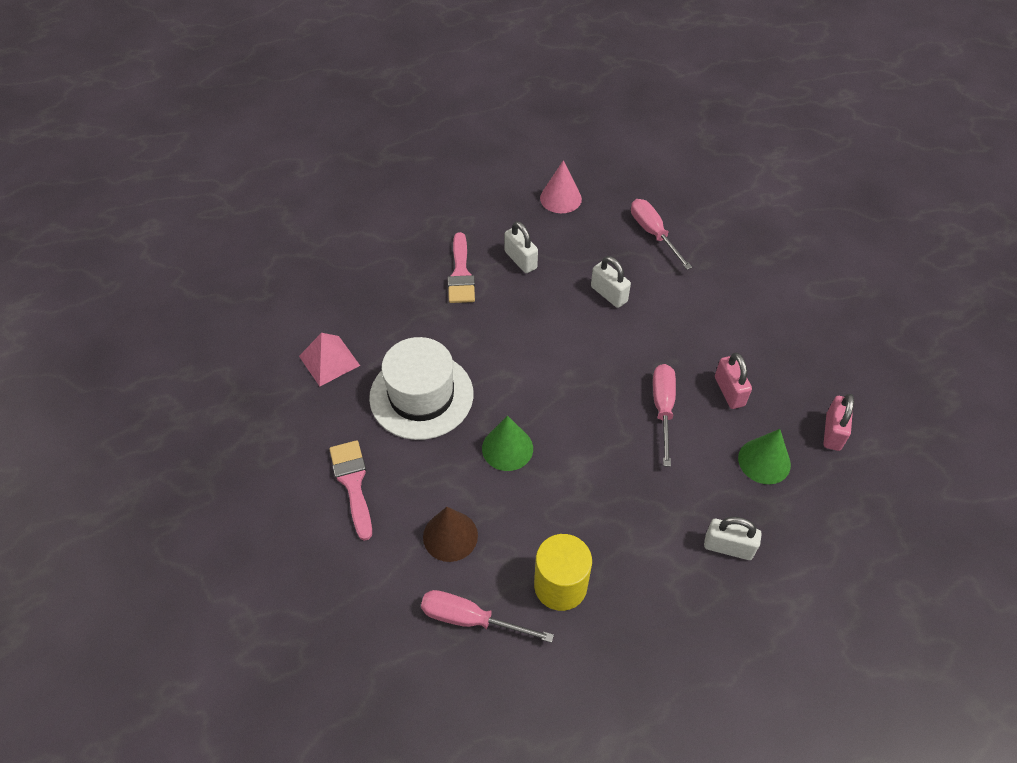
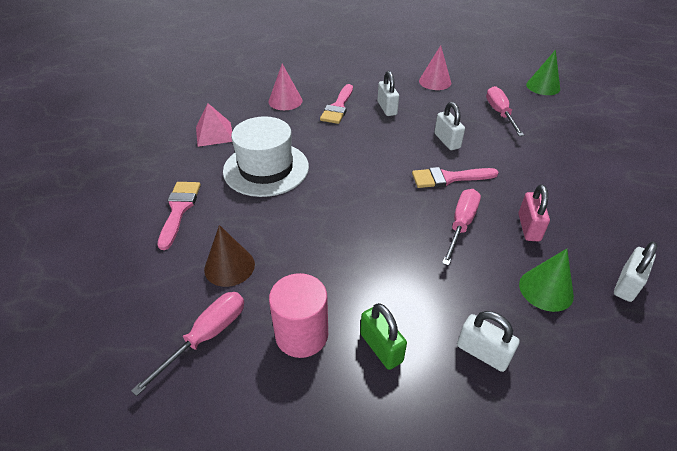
camera: 20 degrees right, 10 degrees down
pink screwdriver [421,590,554,643] -> pink screwdriver turned 90 degrees clockwise [131,292,244,396]
green cone [482,416,533,471] -> green cone moved to [526,50,560,95]
yellow cylinder [534,534,592,611] -> pink cylinder [269,273,328,358]
pink padlock [823,394,854,451] -> white padlock [614,241,657,302]
none -> pink cone [268,64,303,110]
none -> green padlock [360,303,407,370]
none -> pink brush [412,167,499,188]

